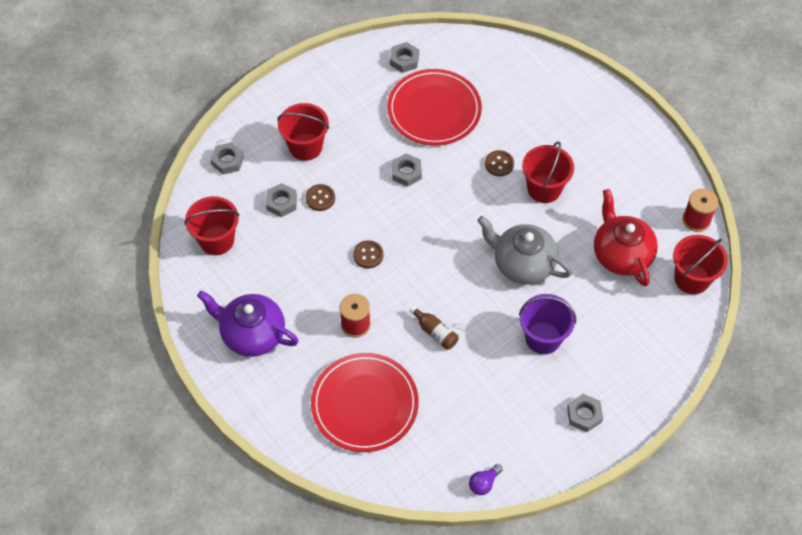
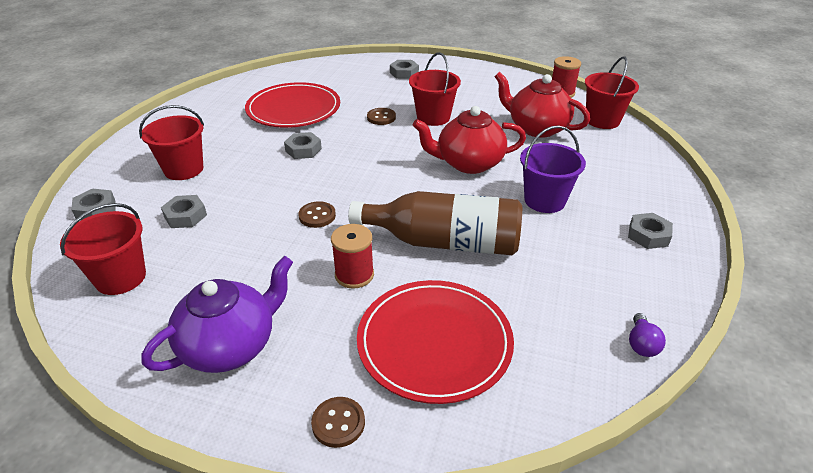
camera: 35 degrees left, 20 degrees down
purple teapot [197,291,298,357] -> purple teapot turned 150 degrees clockwise [141,256,293,373]
brown button [306,184,335,211] -> brown button moved to [311,397,365,448]
grey nut [390,42,419,73] -> grey nut moved to [390,60,419,79]
brown bottle [410,306,459,350] -> brown bottle [348,191,522,255], size x2.37
grey teapot [477,216,572,284] -> red teapot [413,106,526,174]

